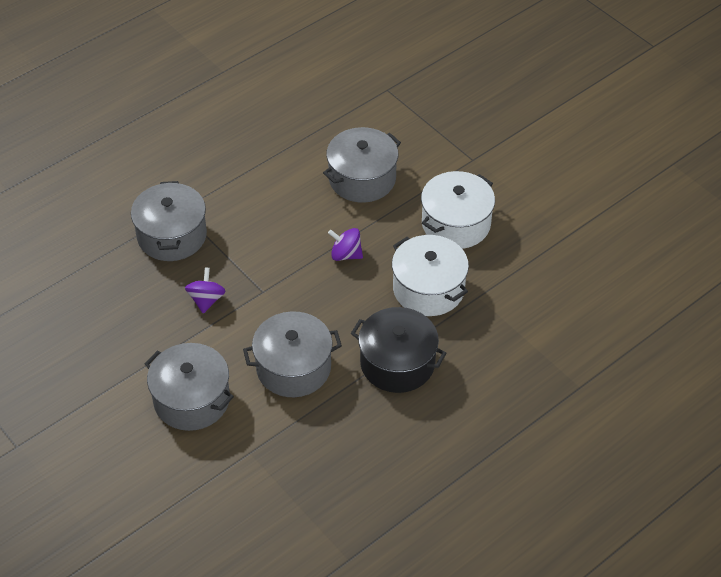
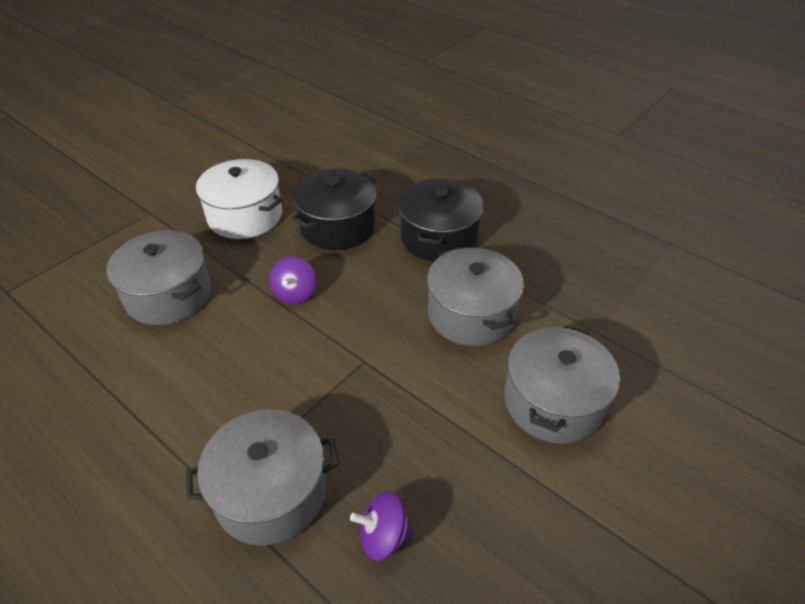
camera: 100 degrees left, 5 degrees down
purple spinning top [185,267,226,314] -> purple spinning top moved to [350,491,413,561]
white pot [392,235,469,316] -> black pot [291,168,376,250]

